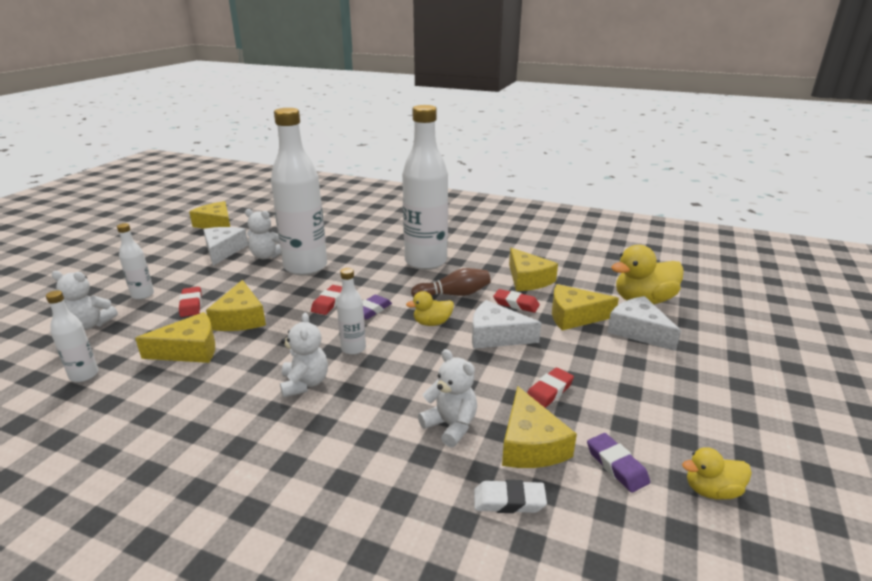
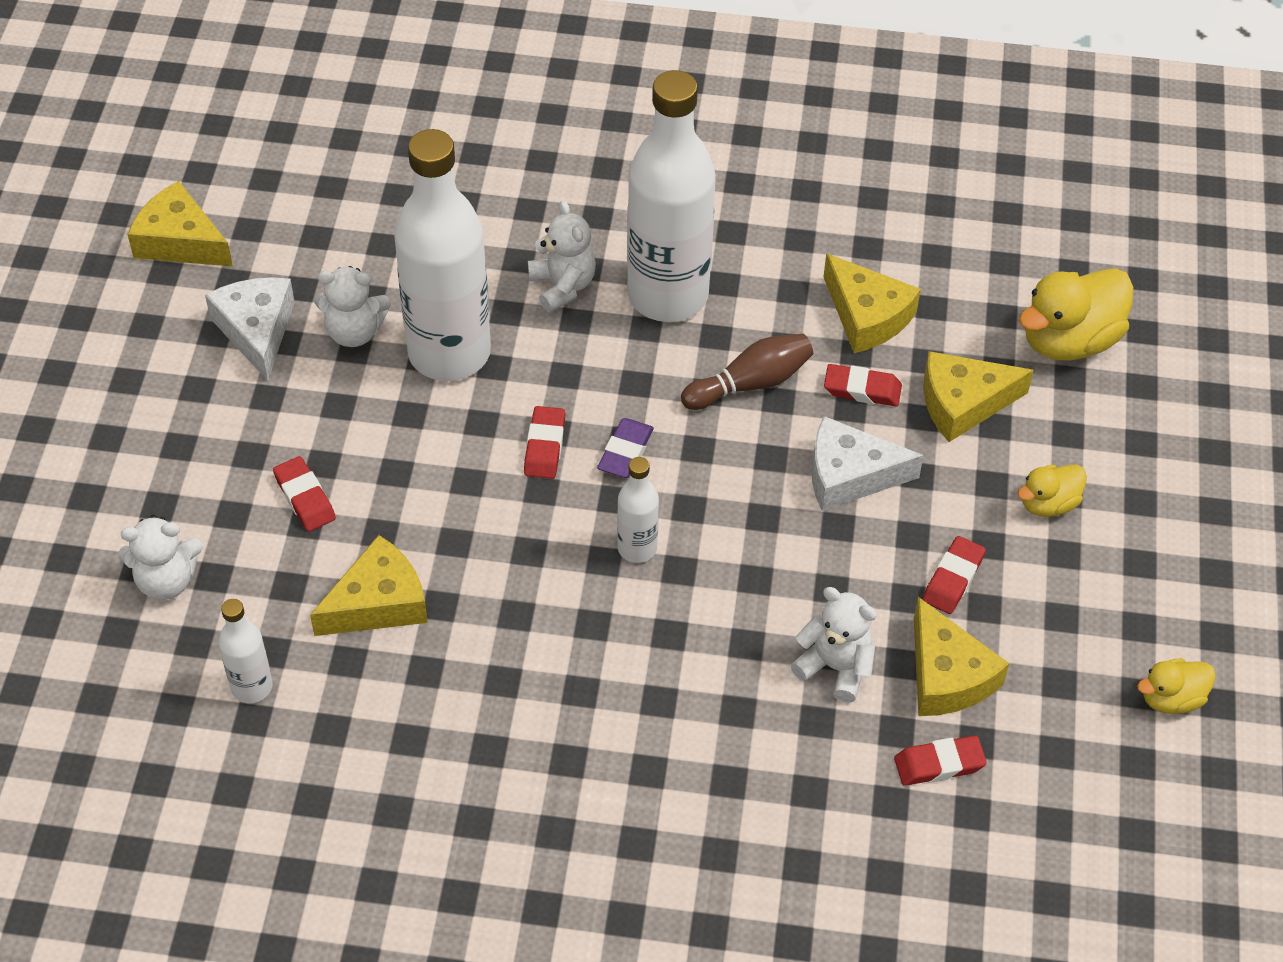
camera: 15 degrees left, 25 degrees up
white bottle [117,223,154,300] -> none
yellow cheese [206,280,266,331] -> none
white teddy bear [280,313,328,398] -> white teddy bear moved to [528,201,596,312]
yellow duck [406,291,454,326] -> yellow duck moved to [1017,465,1087,517]
white eraser [474,480,547,513] -> red eraser [894,735,987,786]
purple eraser [587,433,650,492] -> none
white cheese [607,296,681,351] -> none

